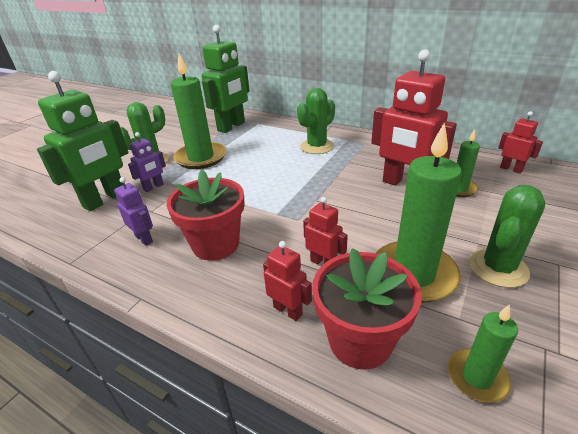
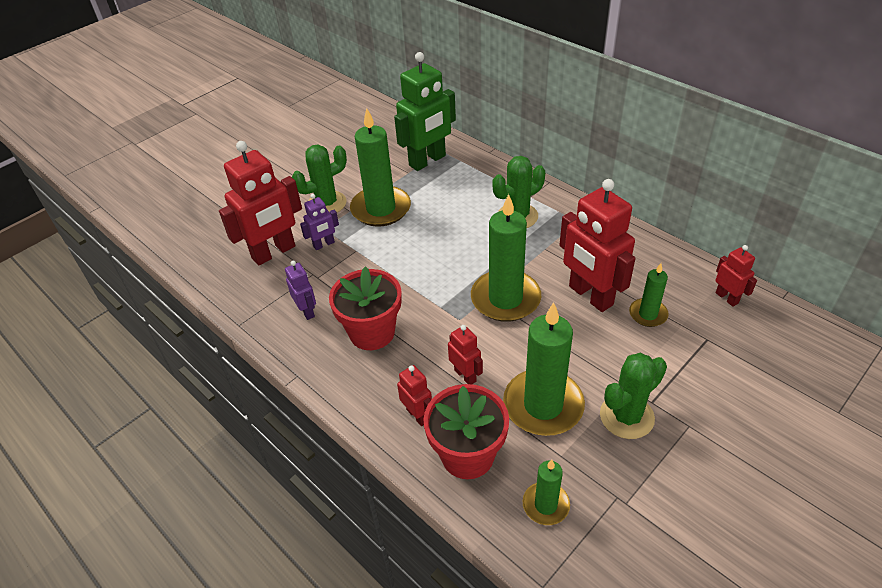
camera: 15 degrees right, 10 degrees up
green robot [37,71,129,211] -> red robot [219,141,302,265]
none -> green candle [471,194,541,322]

